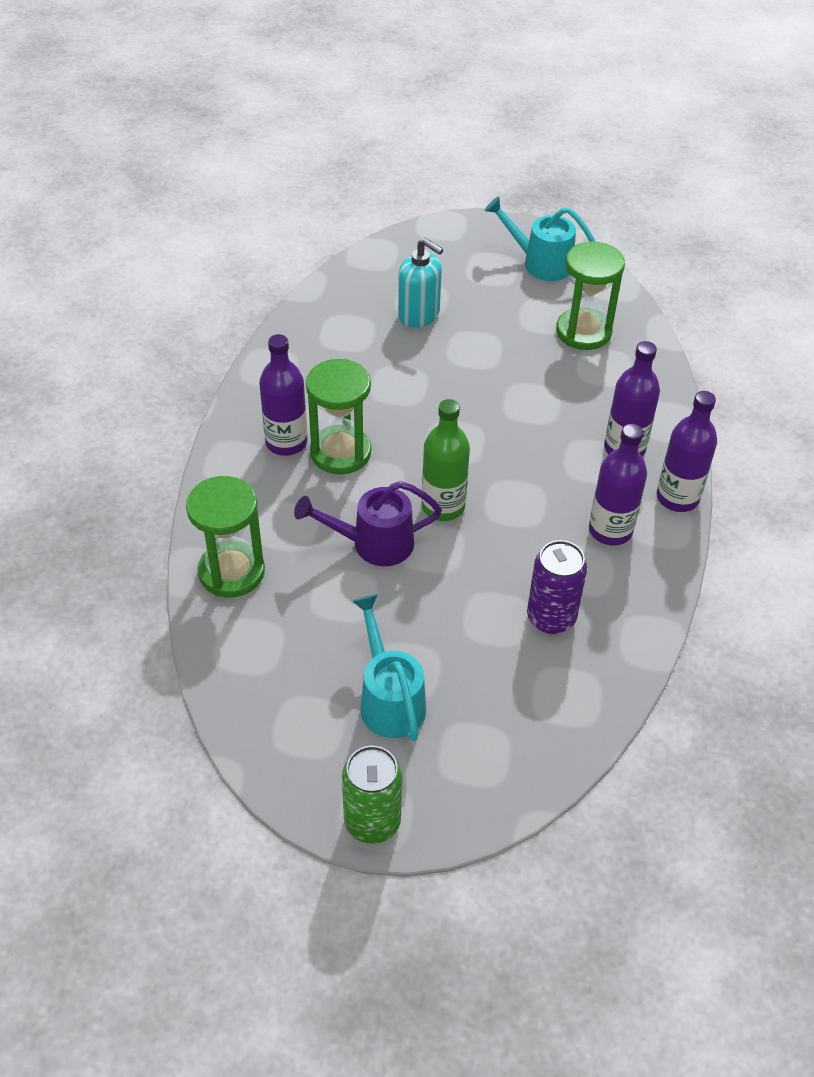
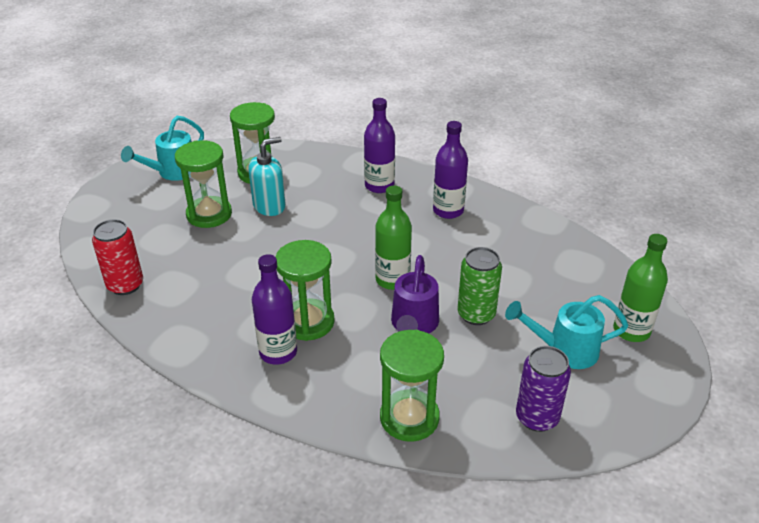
camera: 70 degrees left, 10 degrees down
green can [342,745,402,844] -> green can moved to [457,247,502,325]
turquoise soap dispenser [398,238,443,328] -> turquoise soap dispenser moved to [248,137,286,216]
purple can [527,540,587,634] -> purple can moved to [516,346,571,432]
purple bottle [657,391,717,512] -> none
none -> red can [92,219,143,295]
none -> green hourglass [175,140,232,228]
none -> green bottle [613,234,668,342]

